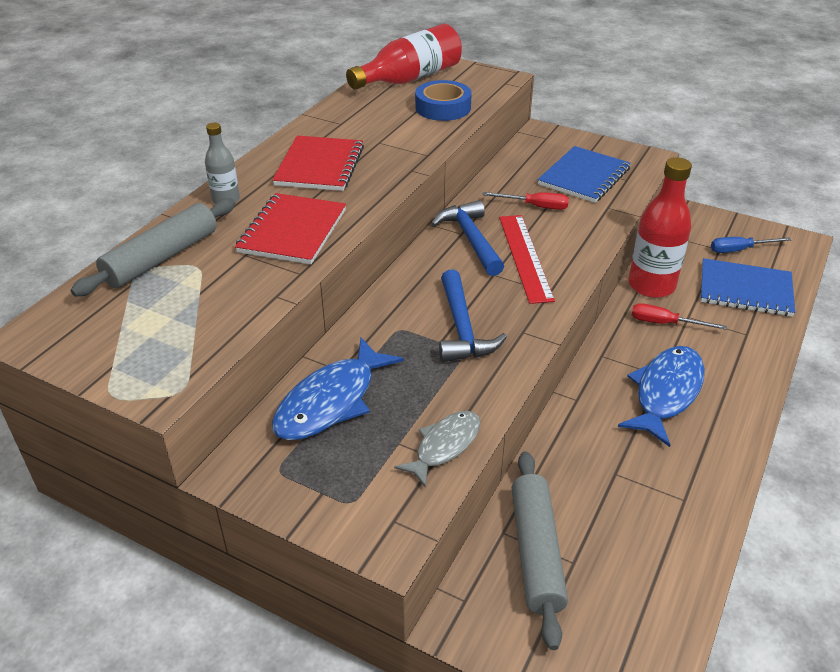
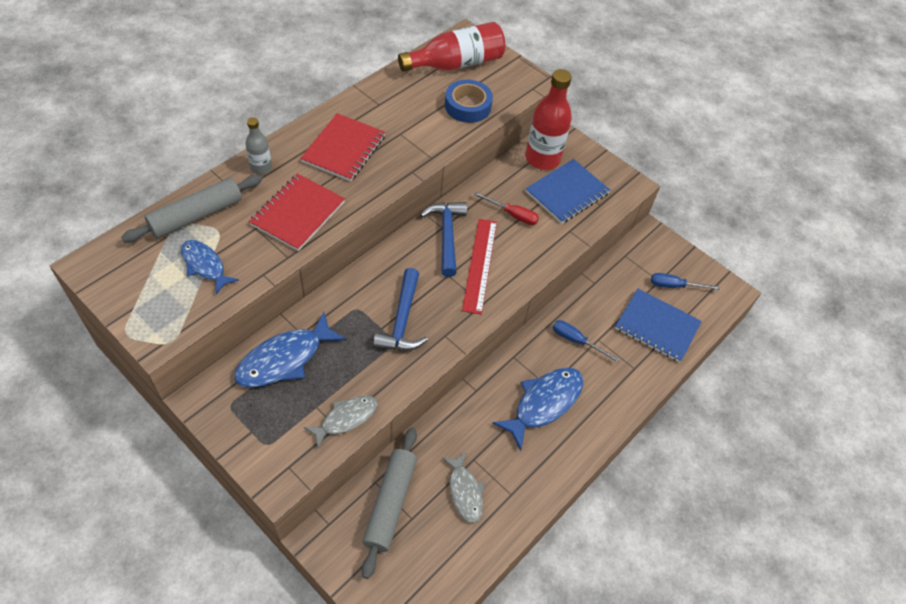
camera: 10 degrees right, 15 degrees up
red bottle [628,157,692,298] -> red bottle moved to [526,69,572,170]
red screwdriver [632,303,727,330] -> blue screwdriver [553,320,619,362]
none -> blue fish [181,240,239,295]
none -> grey fish [442,452,485,523]

